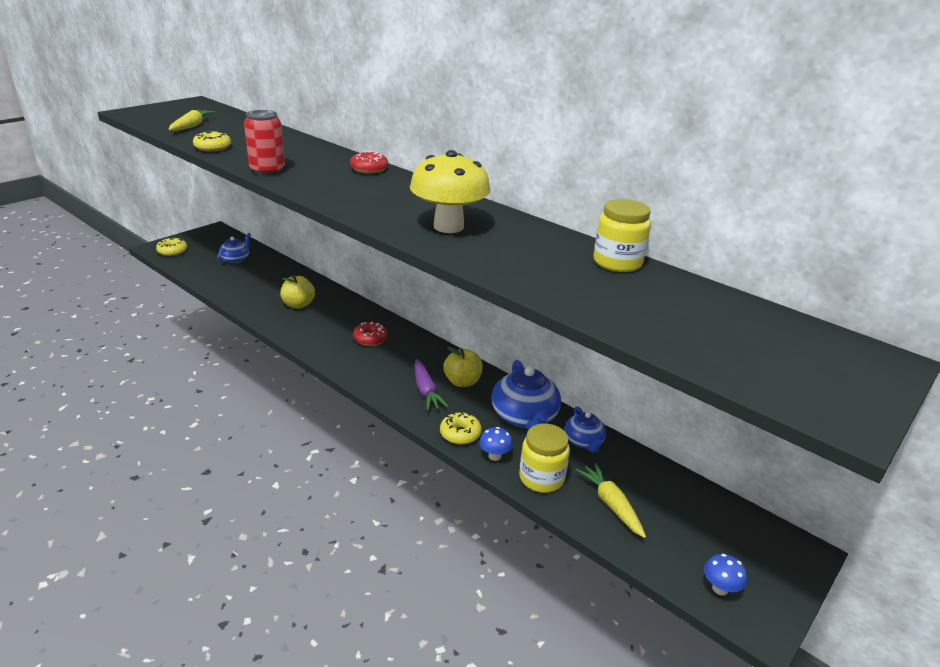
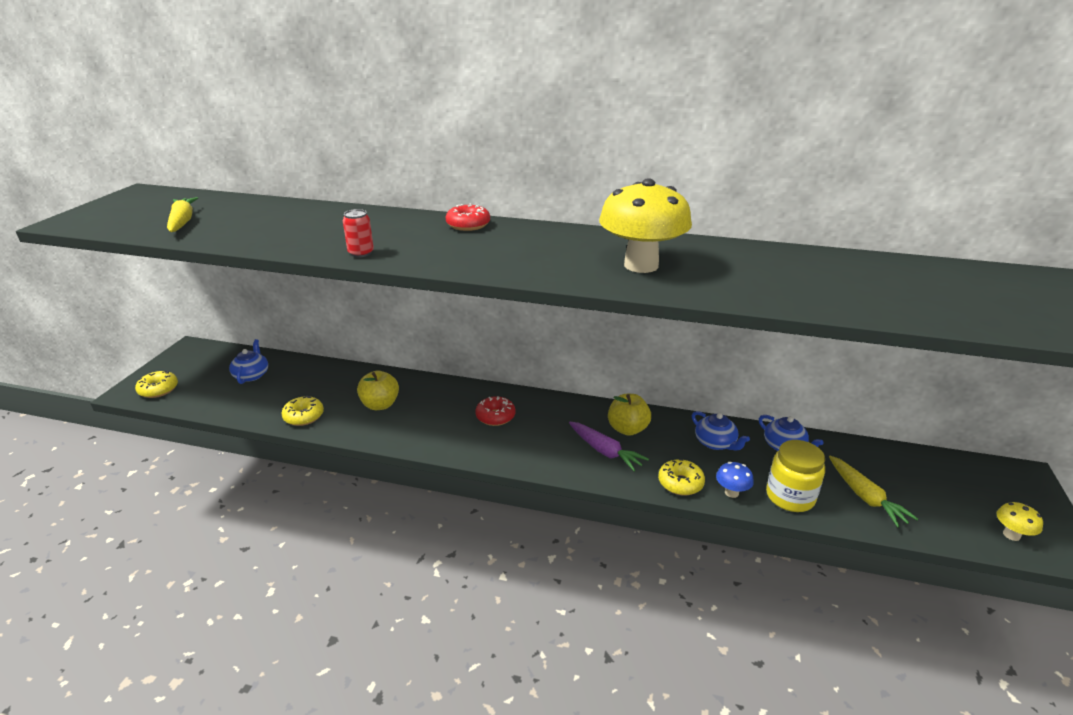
camera: 25 degrees left, 0 degrees up
yellow donut [193,131,231,152] -> yellow donut moved to [281,396,324,426]
red can [244,110,285,176] -> red can [343,209,374,257], size x0.59
blue teapot [492,360,561,430] -> blue teapot [692,411,750,450], size x0.58
yellow carrot [576,463,646,538] -> yellow carrot turned 150 degrees counterclockwise [829,456,918,528]
yellow jar [593,199,651,272] -> none
blue mushroom [704,554,747,596] -> yellow mushroom [996,502,1043,541]

